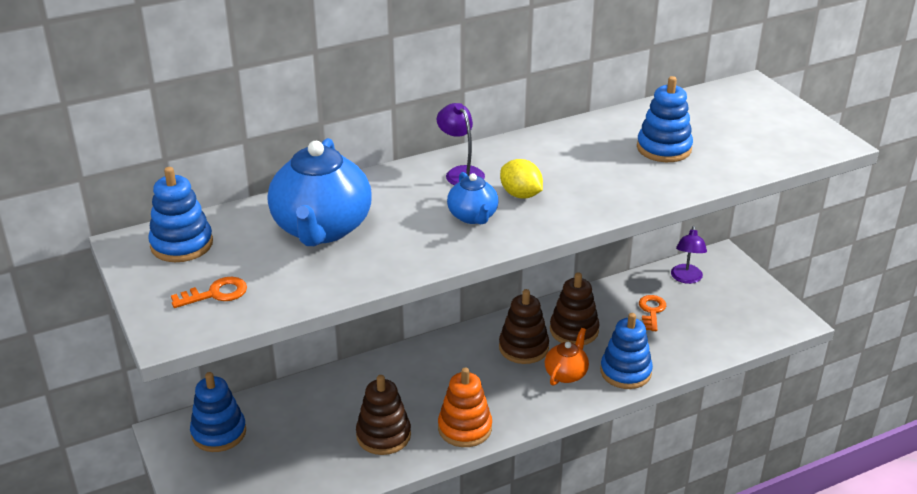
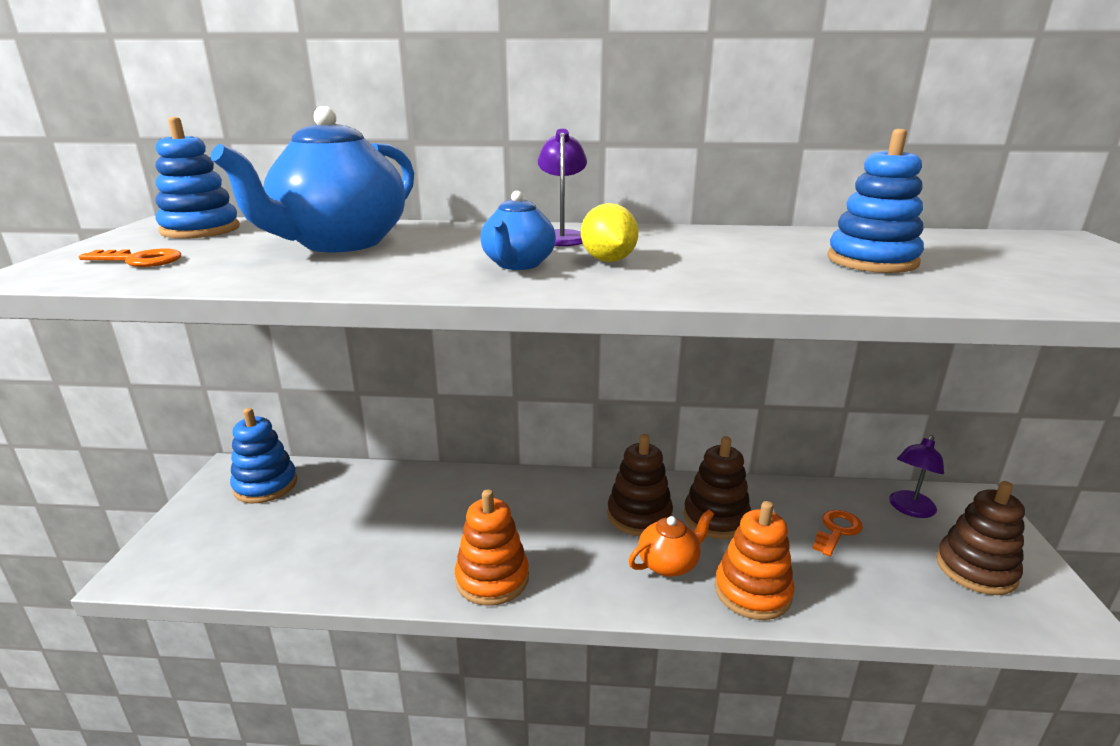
camera: 30 degrees right, 10 degrees down
brown stacking toy [356,375,411,455] -> brown stacking toy moved to [936,481,1025,595]
blue stacking toy [600,313,653,389] -> orange stacking toy [715,501,794,620]

